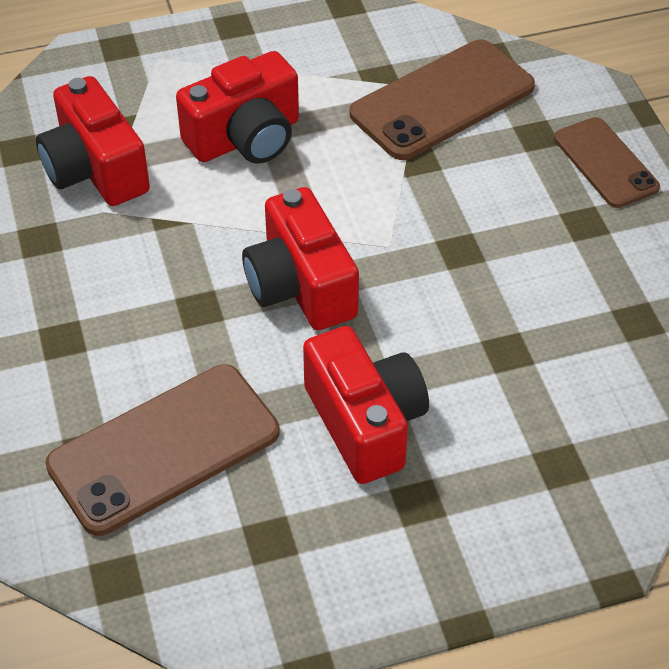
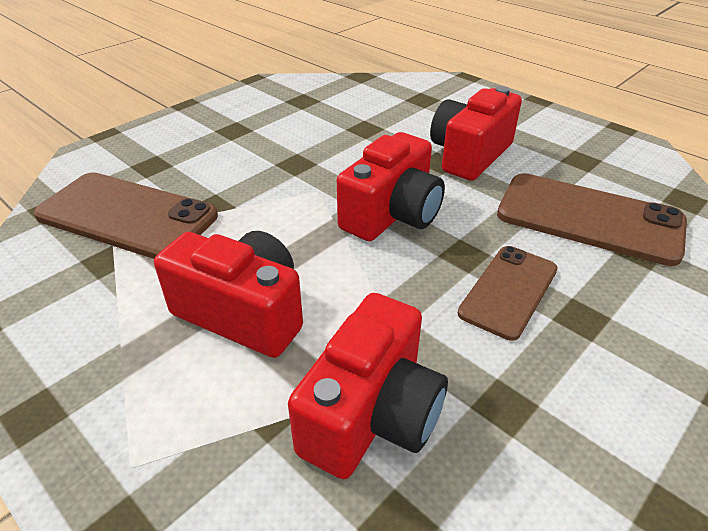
camera: 120 degrees left, 10 degrees down
brown phone [554,117,660,208] -> brown phone moved to [458,246,558,341]

